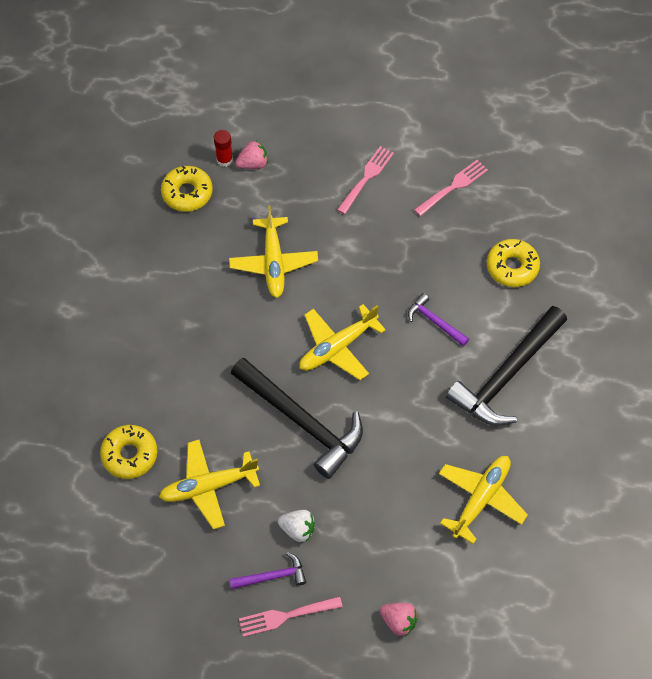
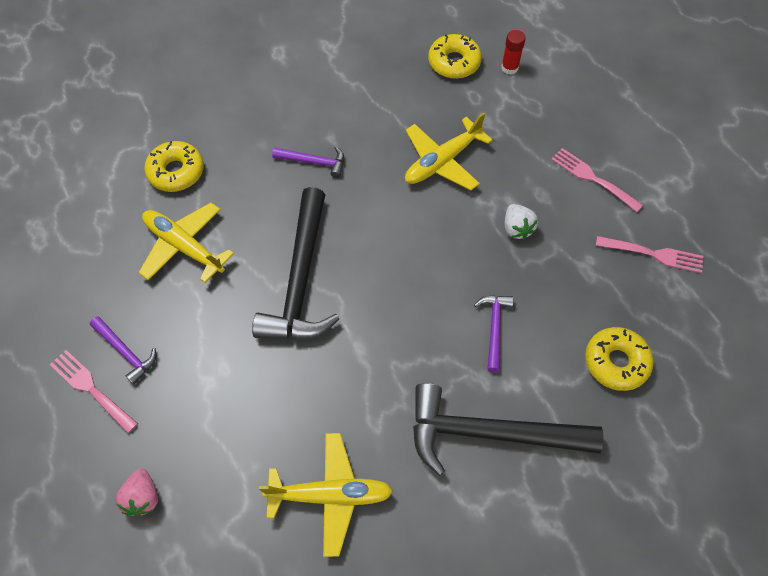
camera: 55 degrees right, 0 degrees up
pink strawberry [235,141,268,169] -> none
white strawberry [278,510,315,542] -> white strawberry moved to [505,204,538,240]
yellow plane [299,304,386,380] -> none
pink fork [337,146,394,214] -> pink fork turned 135 degrees counterclockwise [551,148,643,212]
none -> purple hammer [272,146,344,178]

